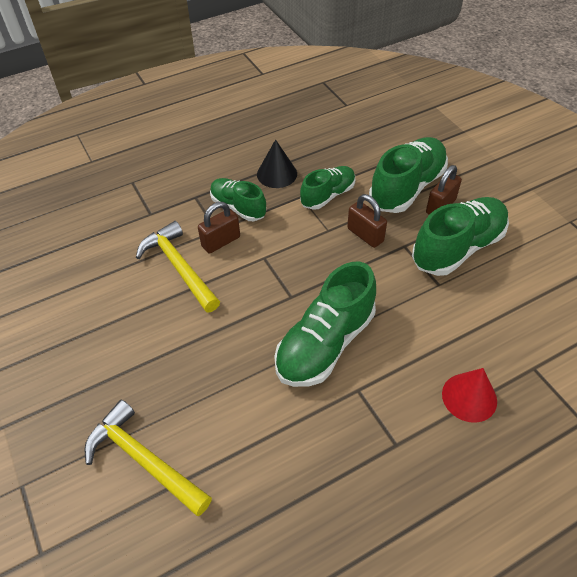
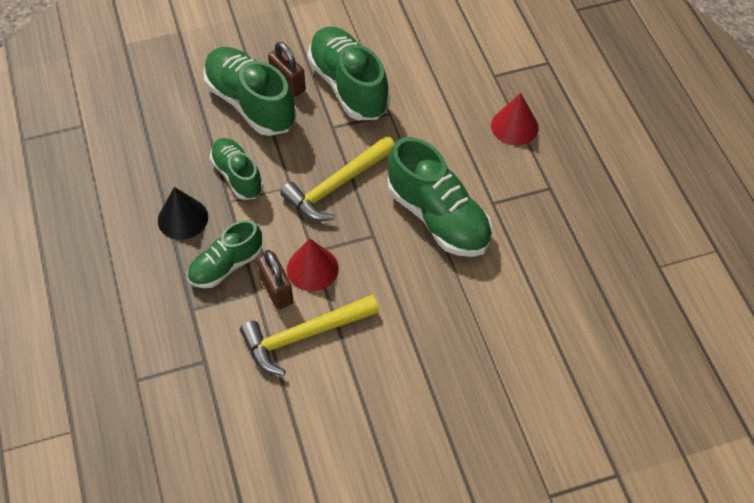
camera: 80 degrees left, 5 degrees up
yellow hammer [85,400,212,516] -> yellow hammer moved to [280,136,395,221]
brown padlock [347,194,387,248] -> none
none -> red cone [287,238,339,291]

